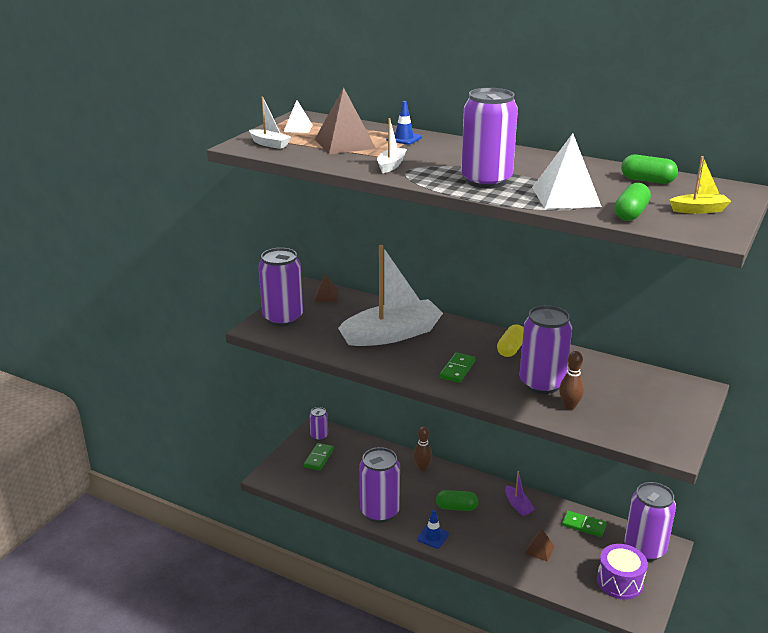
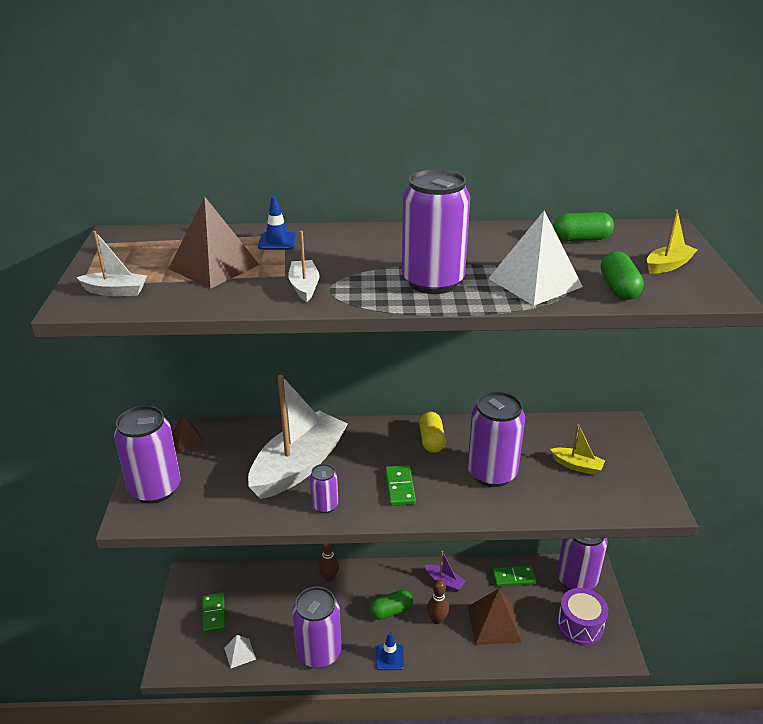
camera: 30 degrees left, 5 degrees up
white pyramid [283,100,313,133] -> white pyramid moved to [224,635,256,668]
purple can [310,407,328,441] -> purple can moved to [310,464,338,513]
brown pyramid [524,529,555,562] -> brown pyramid [468,589,521,645], size x1.84
brown bowling pin [559,351,584,410] -> brown bowling pin moved to [427,580,449,624]
none -> yellow boat [550,424,605,475]

